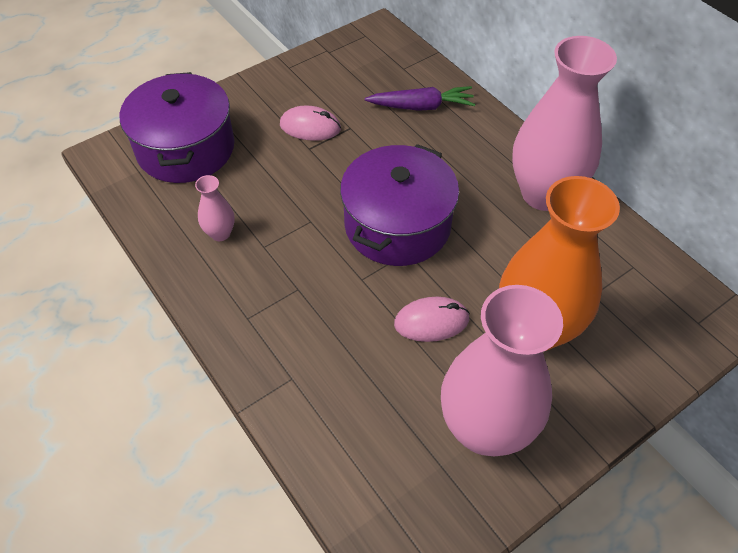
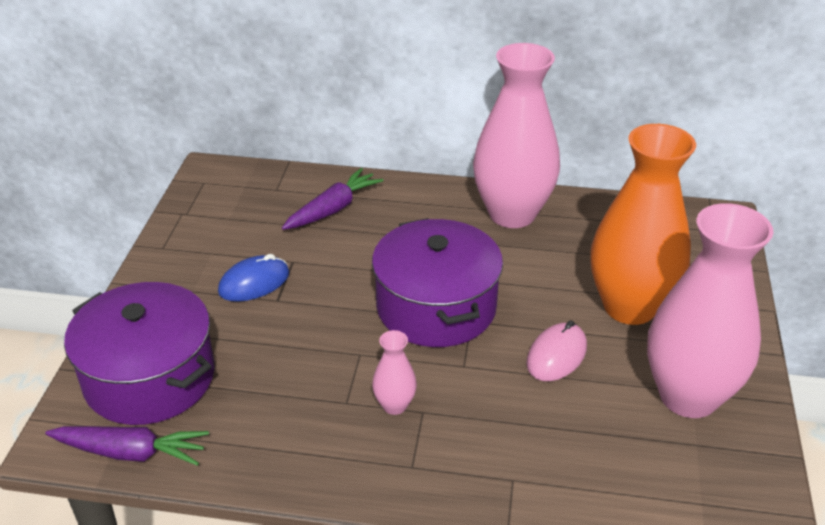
camera: 45 degrees left, 15 degrees down
pink vase [195,175,235,241] -> pink vase moved to [372,330,417,415]
pink mouse [280,106,341,141] -> blue mouse [218,254,289,302]
none -> purple carrot [45,426,209,466]

